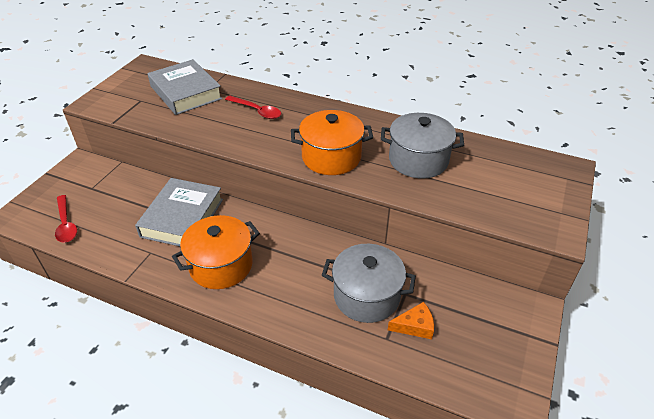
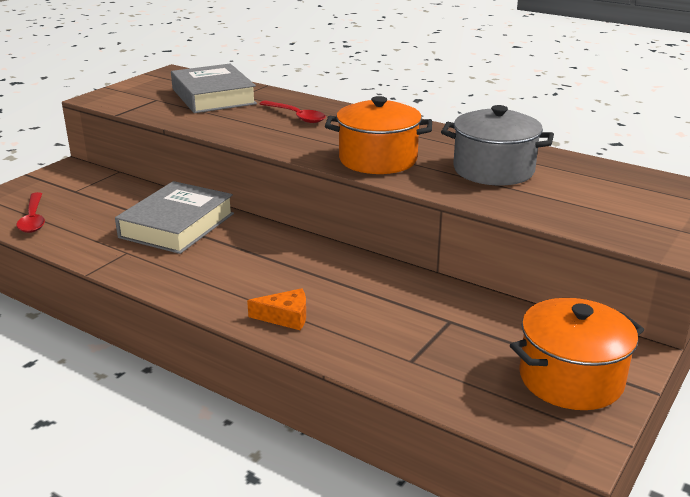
camera: 10 degrees right, 15 degrees down
orange pot [172,215,260,289] -> orange pot moved to [510,298,644,410]
grey pot [322,244,416,323] -> none
orange cheese [388,302,434,339] -> orange cheese moved to [247,288,306,330]

